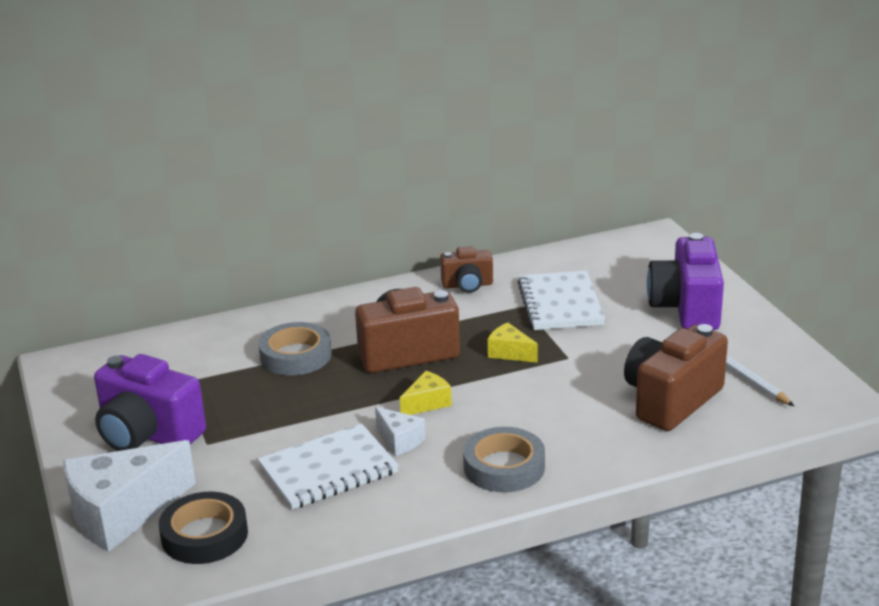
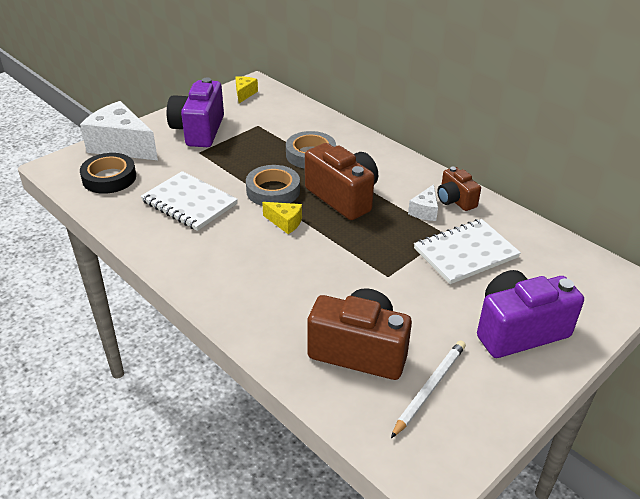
camera: 65 degrees right, 10 degrees up
white cheese [375,407,426,456] -> white cheese moved to [408,184,438,221]
grey tape [463,427,545,492] -> grey tape moved to [246,165,300,206]
yellow cheese [488,323,538,363] -> yellow cheese moved to [235,76,258,103]

